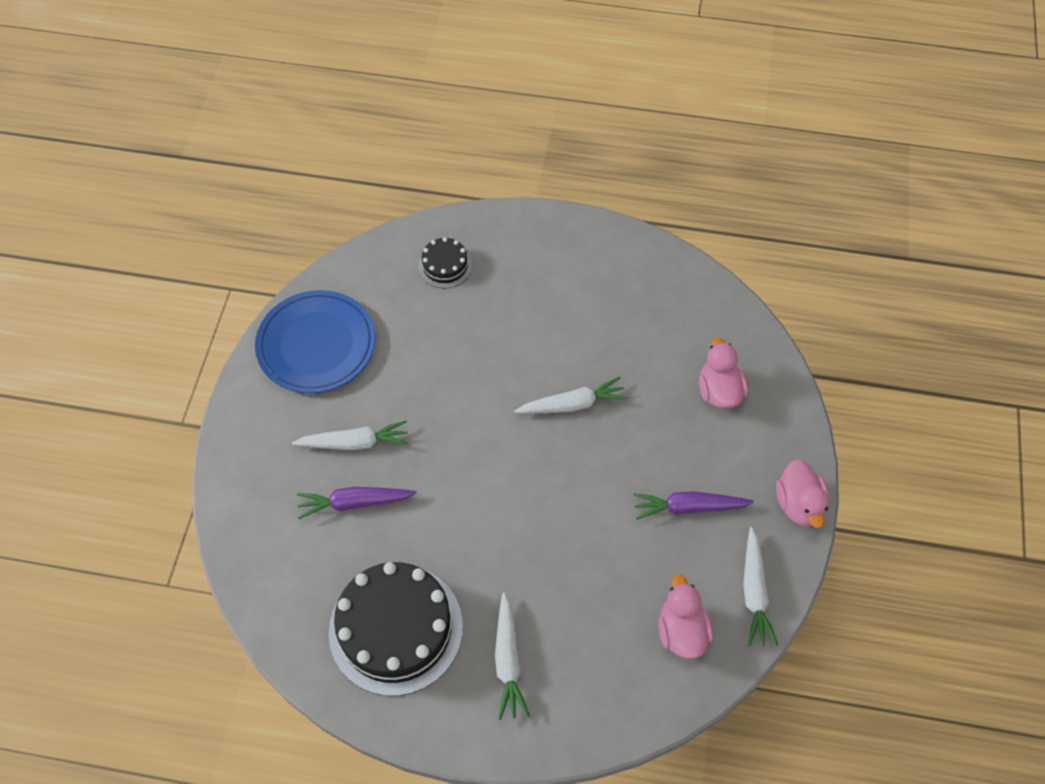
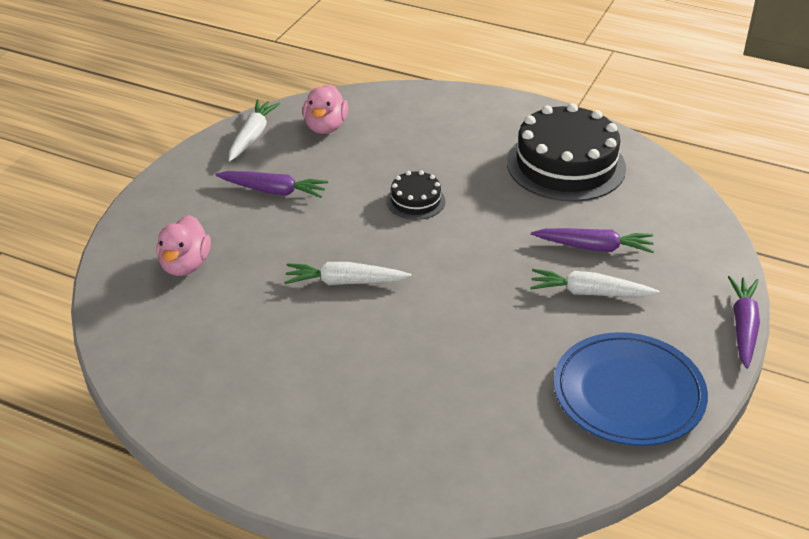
camera: 165 degrees left, 20 degrees down
black cake [418,237,472,288] -> black cake moved to [386,170,445,220]
white carrot [495,593,530,720] -> none
pink duck [776,459,829,528] -> none
none -> purple carrot [728,276,760,369]

